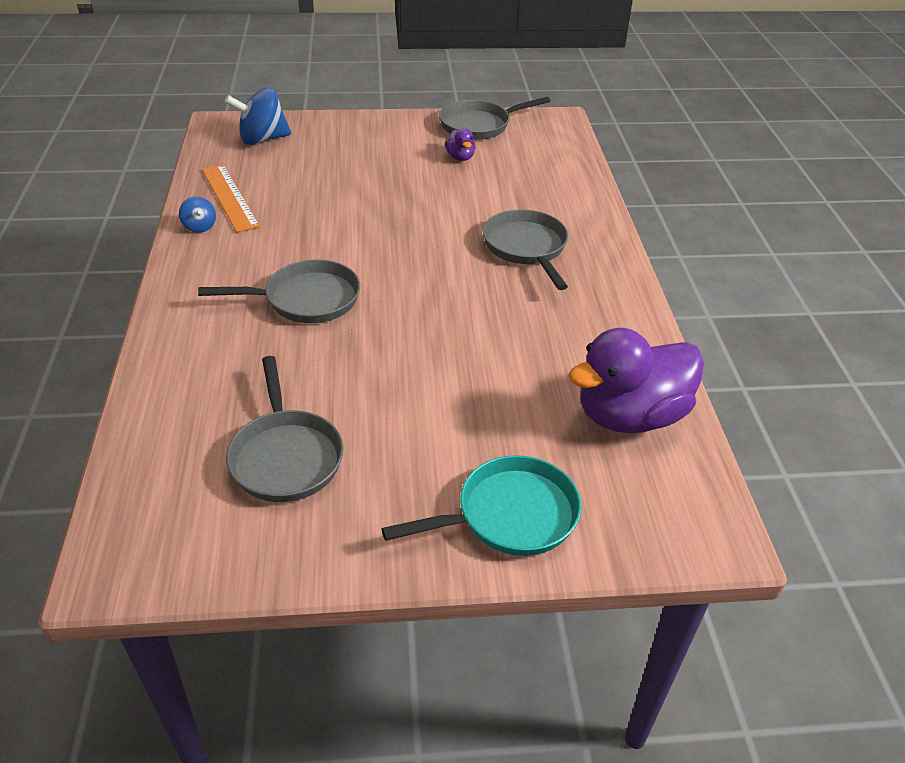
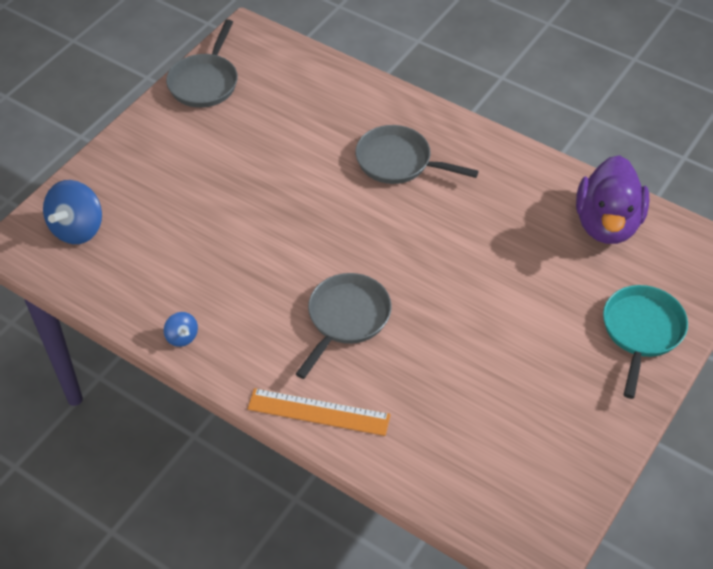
camera: 50 degrees left, 10 degrees up
blue spinning top [179,196,216,233] -> blue spinning top turned 45 degrees clockwise [164,312,198,347]
orange ruler [202,165,260,233] -> orange ruler moved to [248,388,391,436]
grey pan [226,356,344,502] -> none
purple duck [445,128,476,161] -> none

